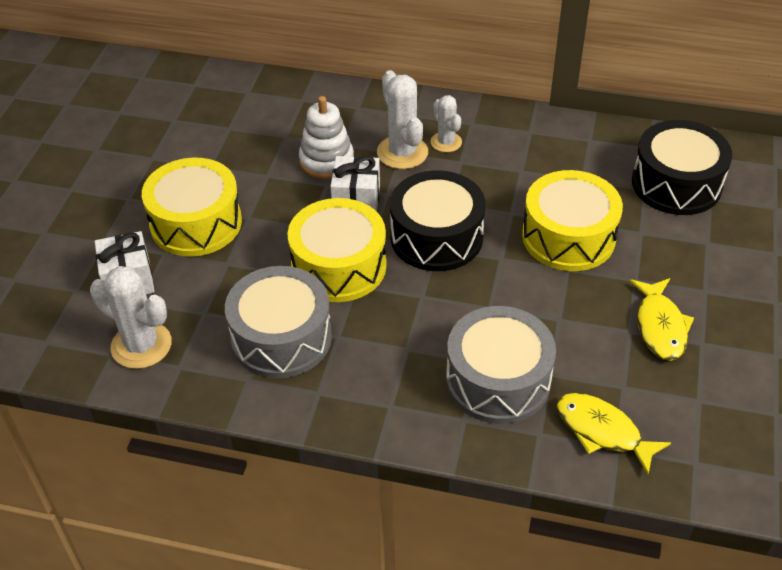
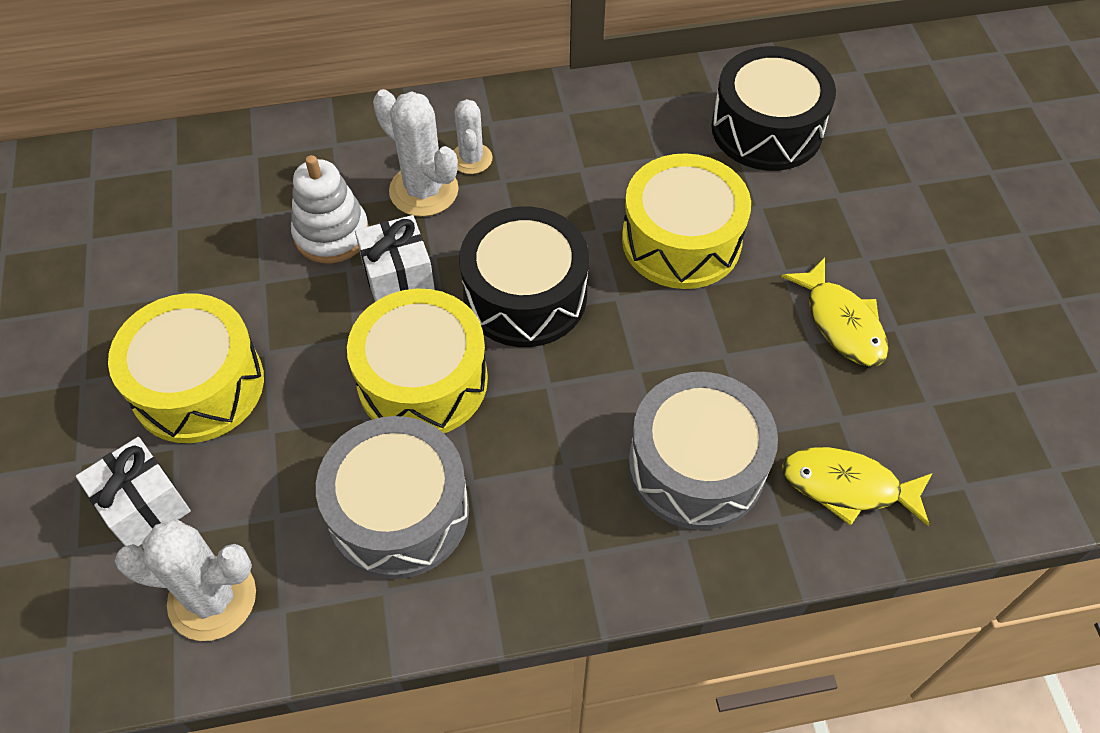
camera: 25 degrees left, 10 degrees up
white cactus [431,95,462,152] -> white cactus turned 45 degrees clockwise [454,99,493,174]

